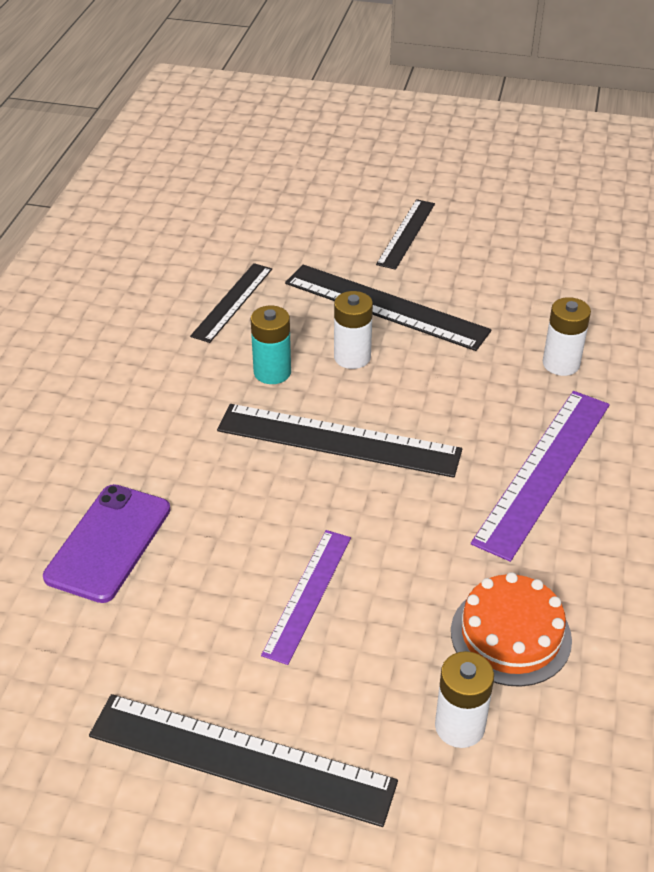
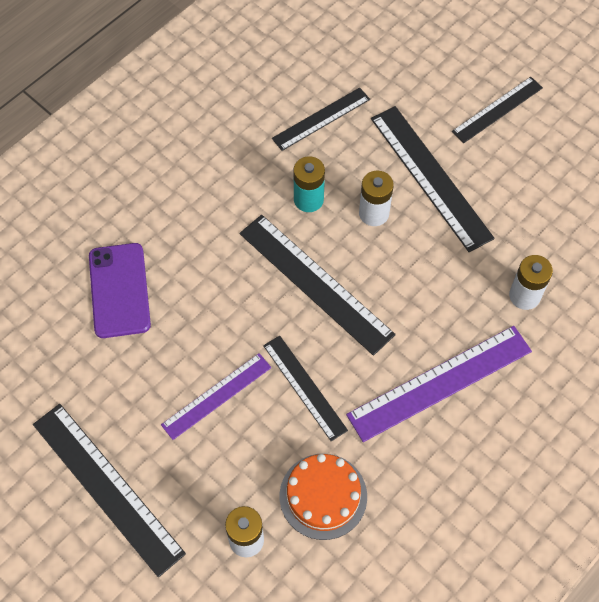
camera: 30 degrees right, 20 degrees up
purple phone [43,484,170,603] -> purple phone turned 60 degrees counterclockwise [89,243,151,338]
none -> black ruler [263,336,348,441]

